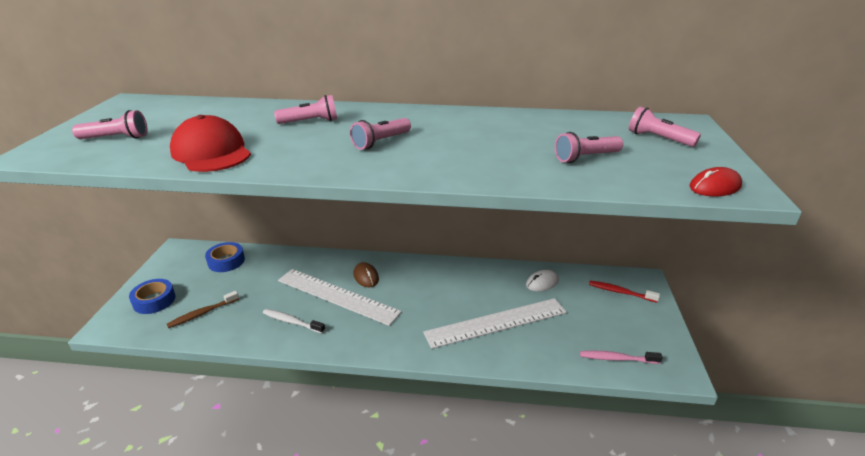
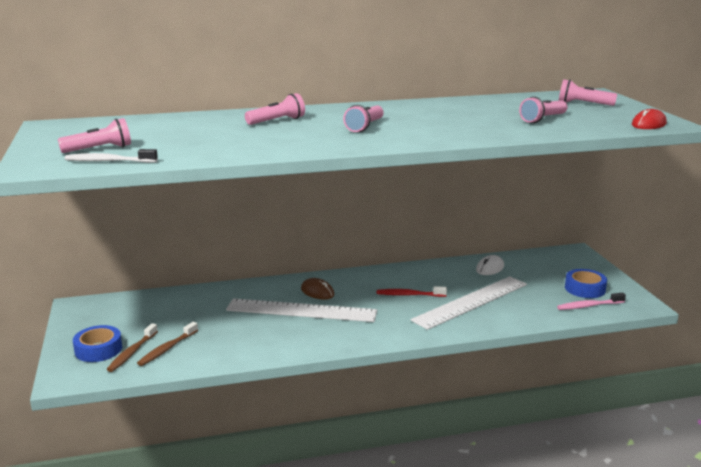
camera: 20 degrees left, 10 degrees down
red cap [170,115,251,172] -> none
blue tape [205,242,245,272] -> blue tape moved to [565,269,607,298]
white toothbrush [263,309,325,334] -> white toothbrush moved to [64,149,158,163]
red toothbrush [589,281,660,303] -> red toothbrush moved to [377,286,447,297]
none -> brown toothbrush [107,323,158,372]

